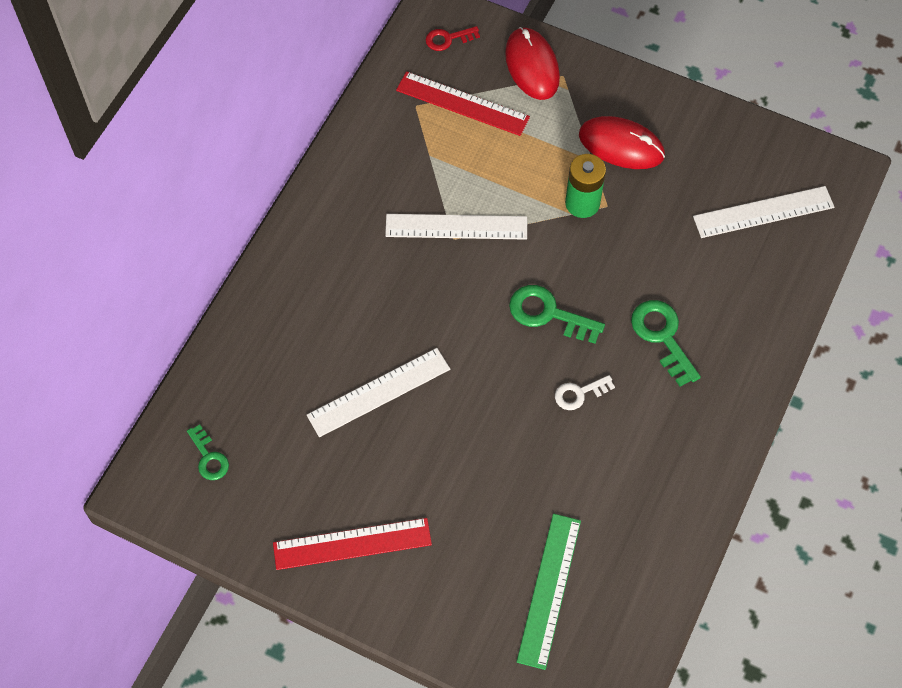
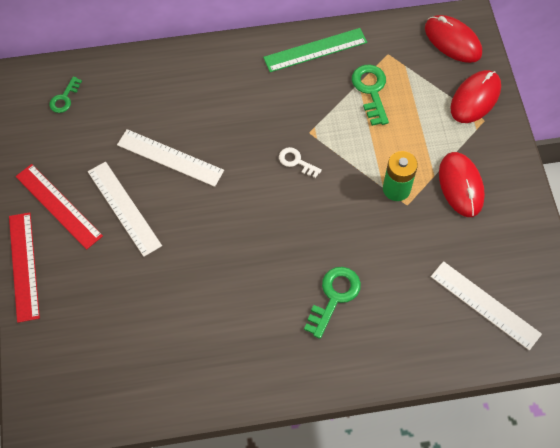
camera: 55 degrees right, 0 degrees up
white ruler [385,214,527,240] -> white ruler moved to [88,162,162,257]
red ruler [396,71,530,136] -> red ruler moved to [9,212,40,323]
red key [426,26,480,51] -> red mouse [425,15,482,63]
green key [509,285,605,344] -> green key moved to [352,65,389,126]
green ruler [517,514,581,670] -> green ruler moved to [263,28,367,72]
white key [555,375,615,410] -> white key moved to [279,147,322,178]

